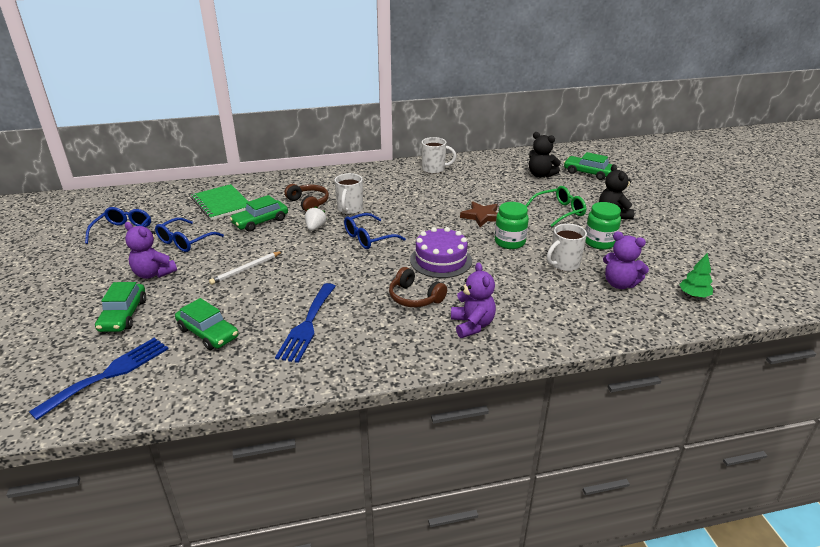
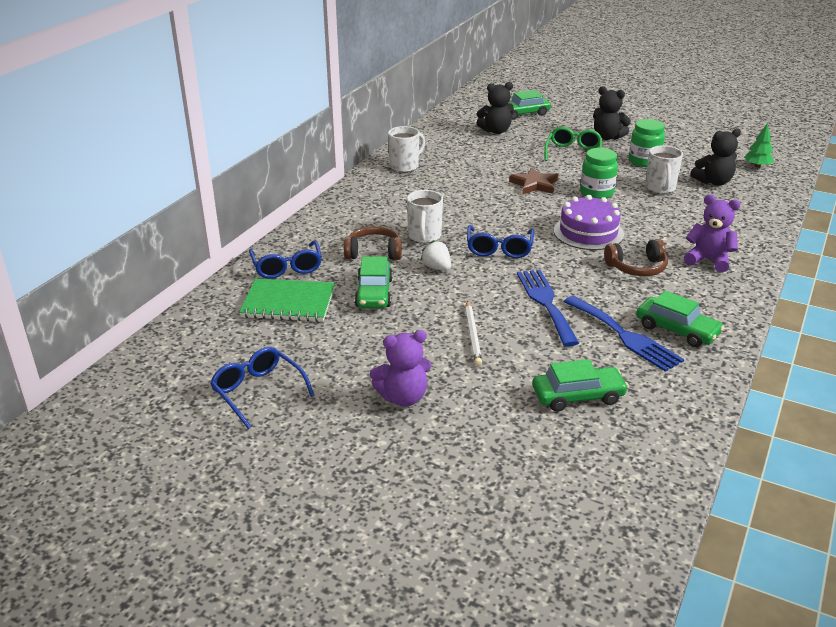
camera: 50 degrees left, 0 degrees up
blue fork [29,338,169,420] -> blue fork moved to [517,270,579,346]
green car [95,282,146,332] -> green car moved to [636,291,724,347]
blue glasses [155,218,224,252] -> blue glasses moved to [249,240,322,279]
white mug [334,173,363,215] -> white mug turned 45 degrees clockwise [407,190,443,243]
purple teddy bear [603,232,649,289] -> black teddy bear [690,128,741,186]

